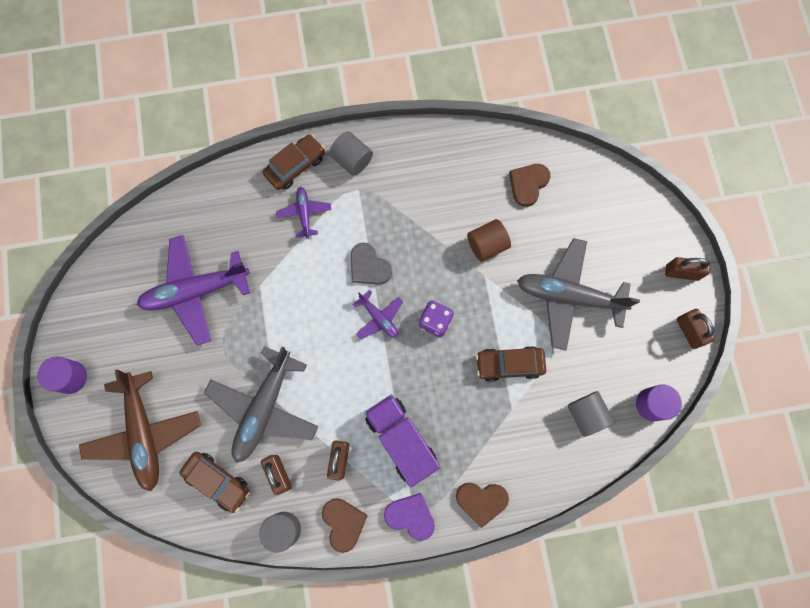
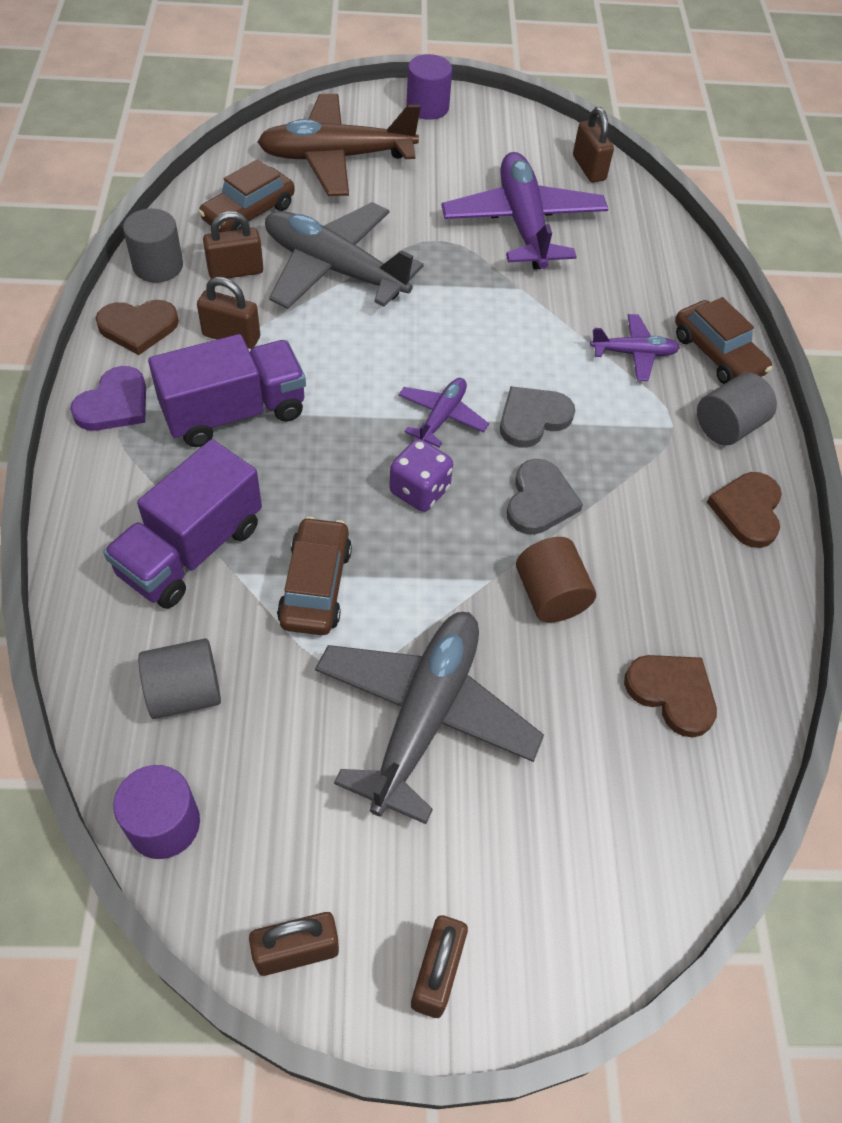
camera: 95 degrees right, 20 degrees down
purple plane [353,290,403,339] -> purple plane turned 150 degrees clockwise [399,378,489,447]
brown heart [456,482,509,528] -> brown heart moved to [707,472,782,548]
none -> purple truck [103,439,262,609]
none -> grey heart [507,459,583,535]
none -> brown padlock [573,107,614,182]

